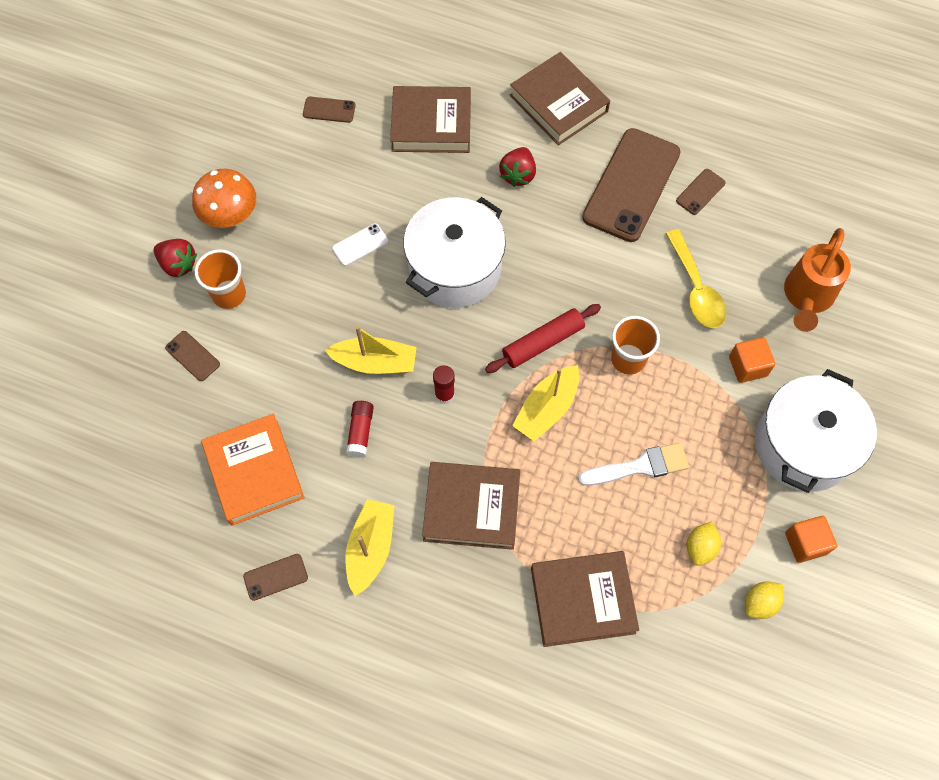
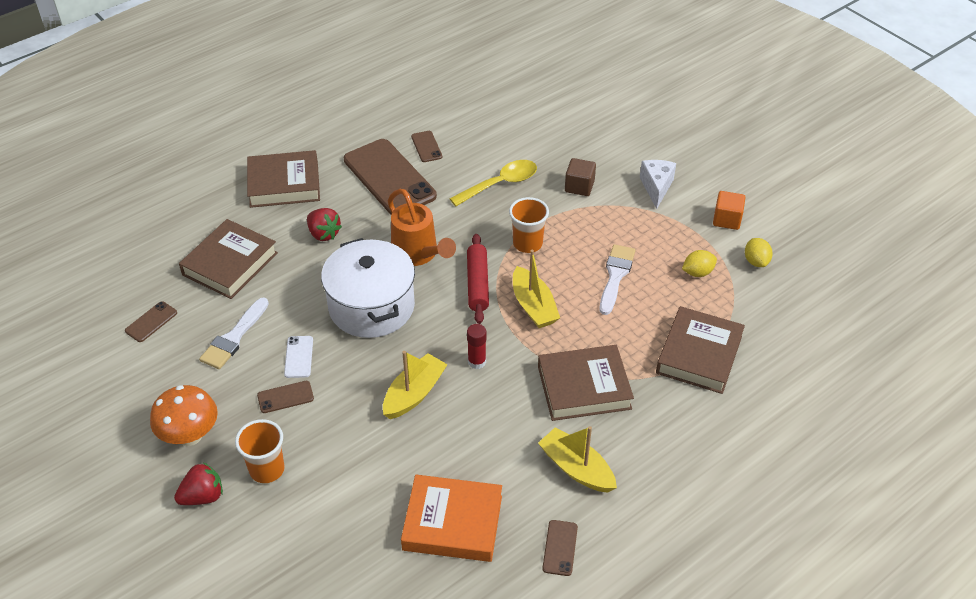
camera: 60 degrees left, 20 degrees down
brown phone [165,331,220,381] -> brown phone moved to [257,381,314,413]
red glue stick [346,401,374,458] -> none
brown book [422,462,520,550] -> brown book turned 45 degrees clockwise [538,345,634,421]
yellow spoon [665,229,727,328] -> yellow spoon turned 45 degrees counterclockwise [450,160,537,206]
yellow lemon [687,521,721,566] -> yellow lemon turned 75 degrees counterclockwise [682,250,717,277]
orange cube [729,337,775,383] -> brown cube [565,158,596,196]
white pot [755,369,877,493] -> white cheese [640,160,676,209]
orange watering can [784,228,851,332] -> orange watering can moved to [388,189,456,266]
none -> white brush [199,297,269,369]

